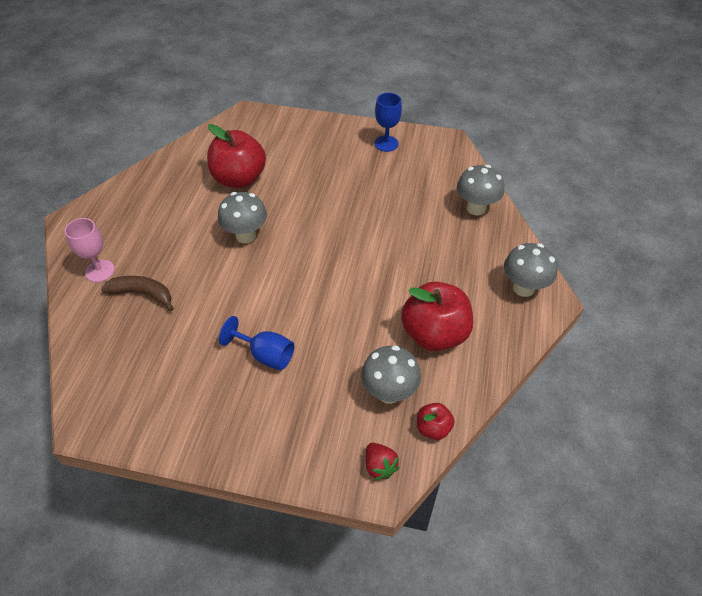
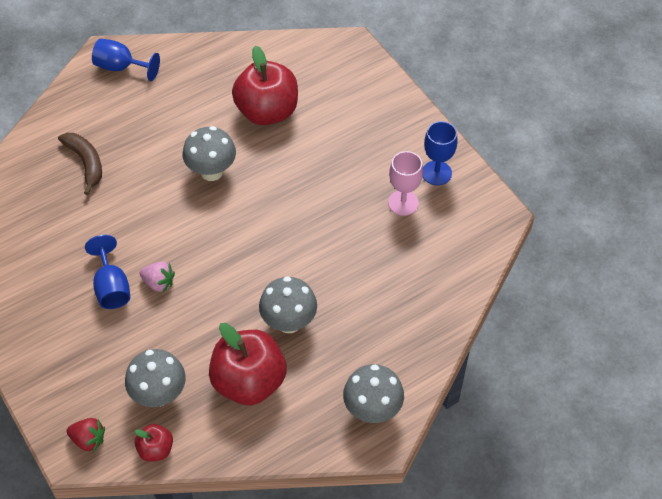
camera: 45 degrees right, 5 degrees up
pink goblet [65,218,115,282] -> pink goblet moved to [388,151,423,216]
red strawberry [366,443,400,480] -> red strawberry turned 90 degrees counterclockwise [67,418,105,452]
grey mushroom [457,165,505,215] -> grey mushroom moved to [259,276,317,333]
none -> blue goblet [92,38,160,81]
none -> pink strawberry [139,262,175,292]

